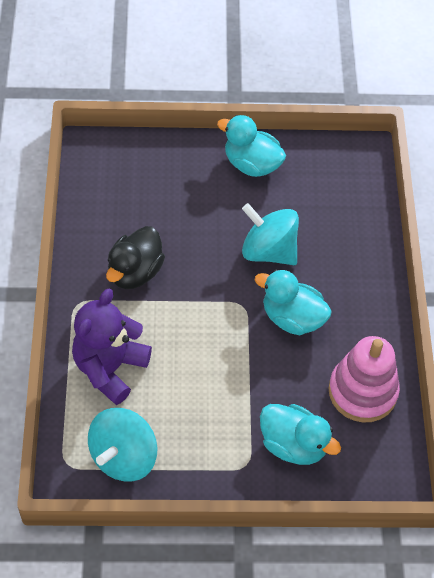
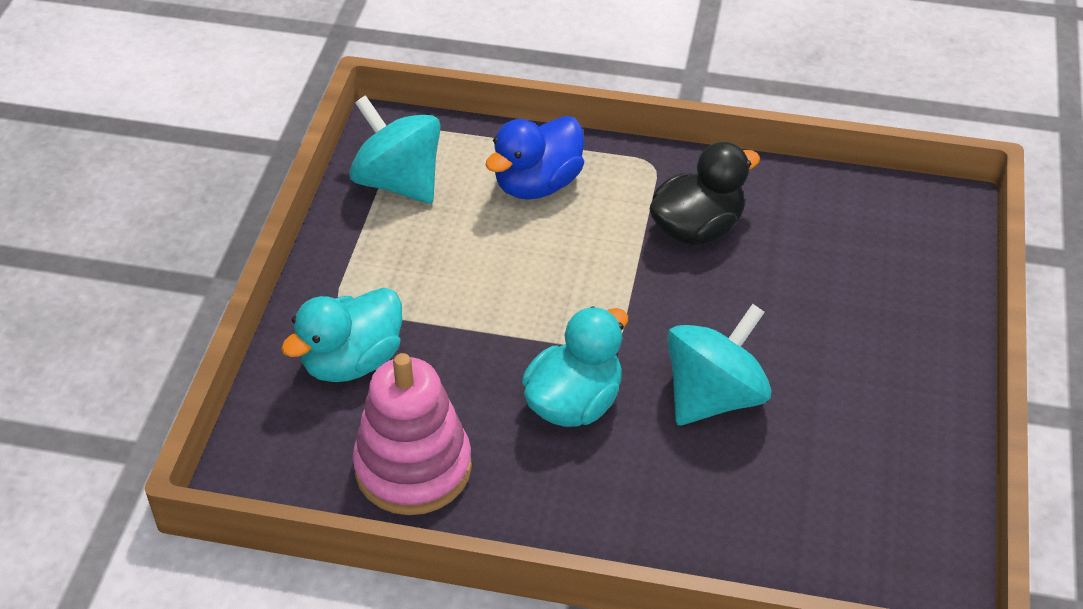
camera: 105 degrees right, 10 degrees down
purple teddy bear [72,288,152,405] -> blue duck [486,116,584,200]
black duck [106,226,165,289] -> black duck turned 105 degrees clockwise [650,142,760,245]
turquoise duck [217,115,286,177] -> none

